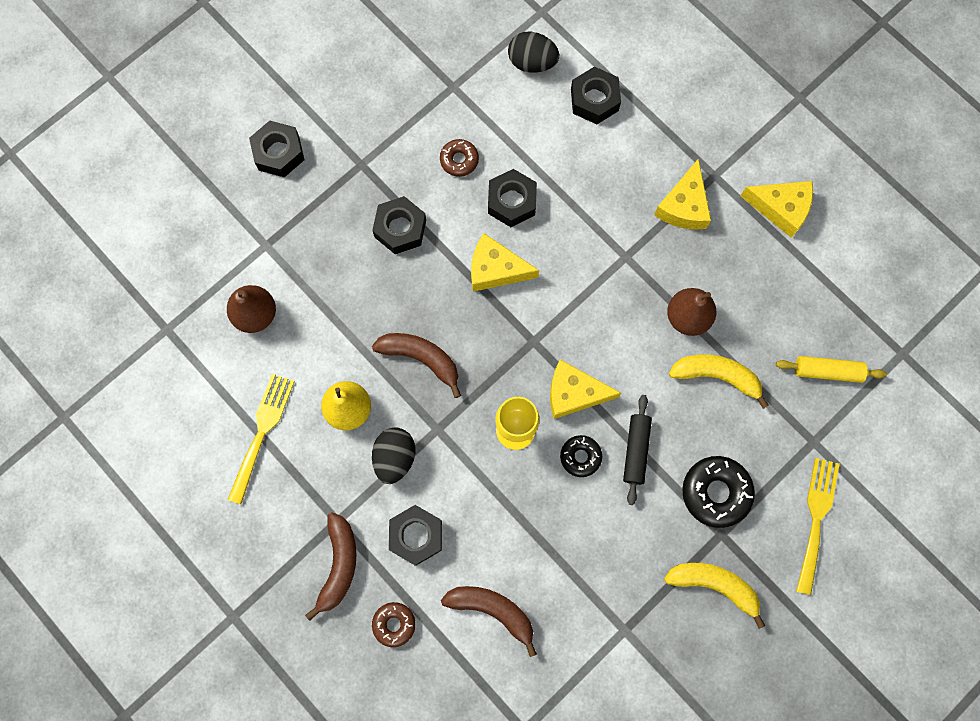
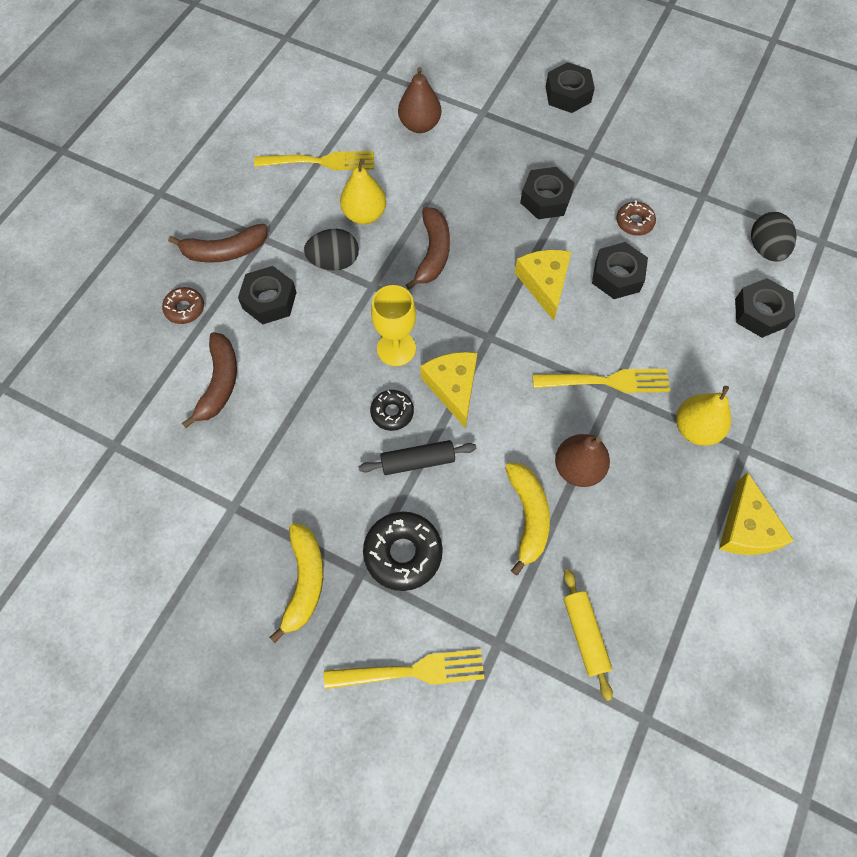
camera: 70 degrees right, 10 degrees down
yellow cheese [654,158,711,230] -> yellow pear [676,386,731,446]
none -> yellow fork [532,369,670,393]

